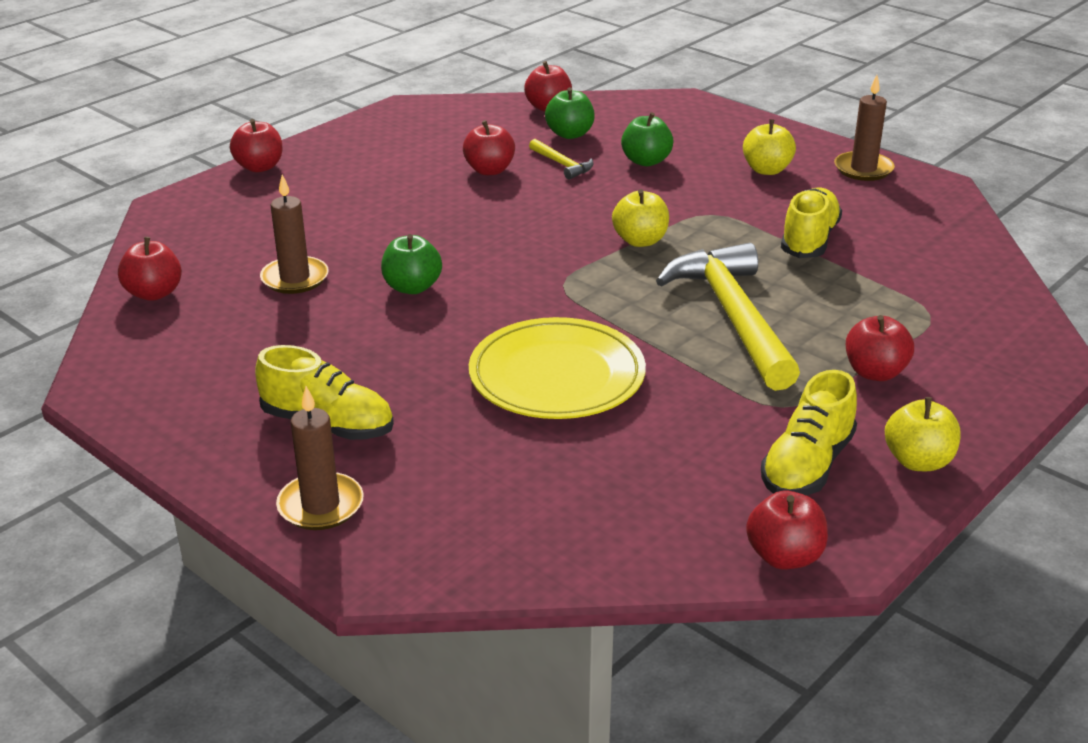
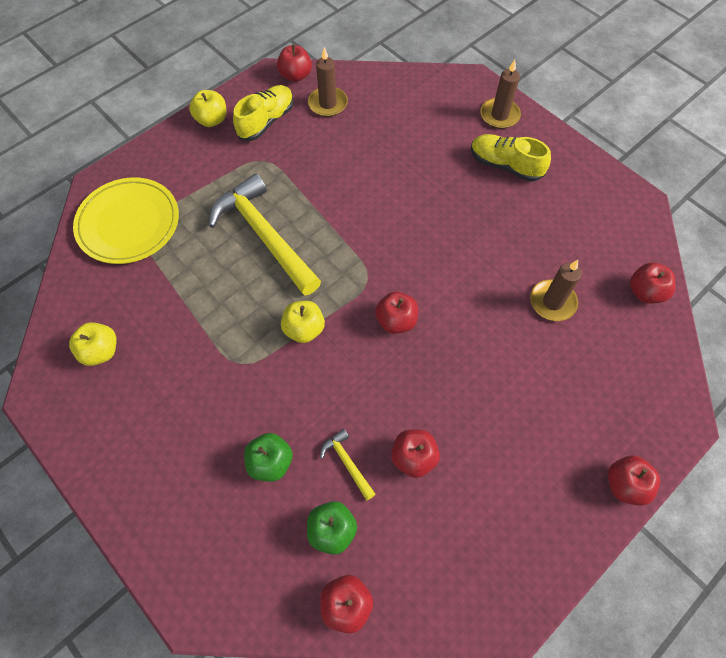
camera: 175 degrees left, 30 degrees up
green apple [381,234,442,294] -> none
yellow plate [469,317,646,419] -> yellow plate moved to [73,177,179,264]
yellow hammer [656,242,800,391] -> yellow hammer turned 150 degrees clockwise [209,174,321,295]
yellow apple [743,119,796,175] -> yellow apple moved to [69,322,117,366]
yellow shoe [781,187,842,258] -> none
brown candle [834,75,895,181] -> brown candle moved to [308,47,348,117]
red apple [846,315,914,381] -> red apple moved to [375,292,418,334]

